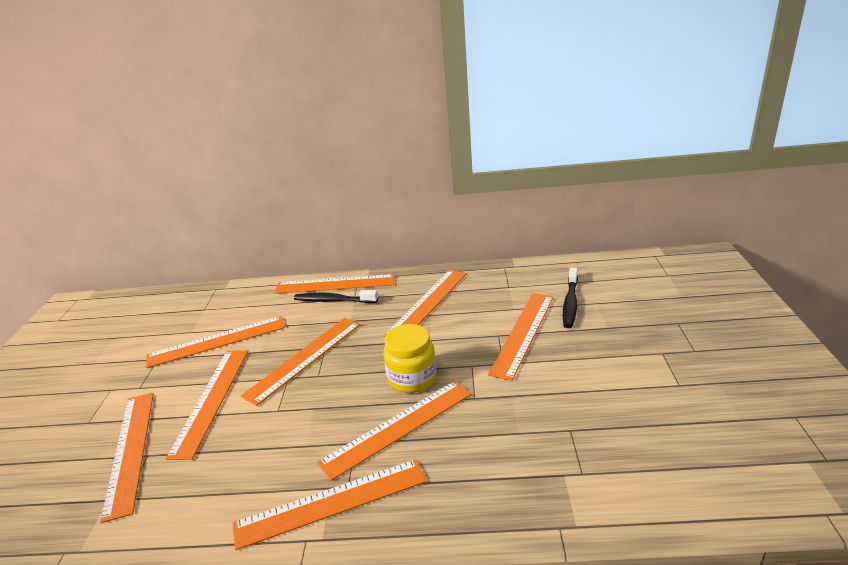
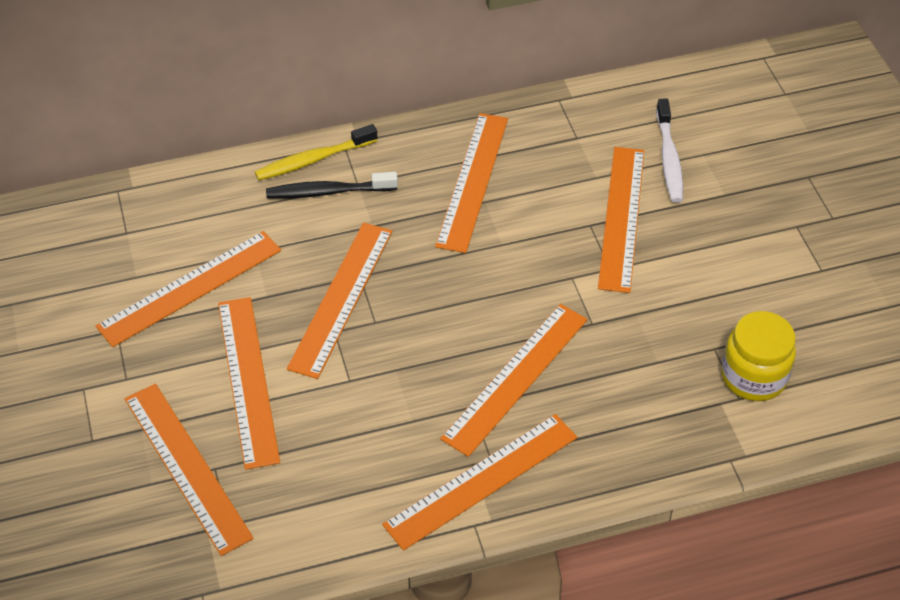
camera: 20 degrees left, 20 degrees up
orange ruler [274,274,395,294] -> yellow toothbrush [255,124,378,180]
yellow jar [383,324,437,393] -> yellow jar moved to [721,311,796,401]
black toothbrush [563,267,578,328] -> white toothbrush [656,99,683,203]

